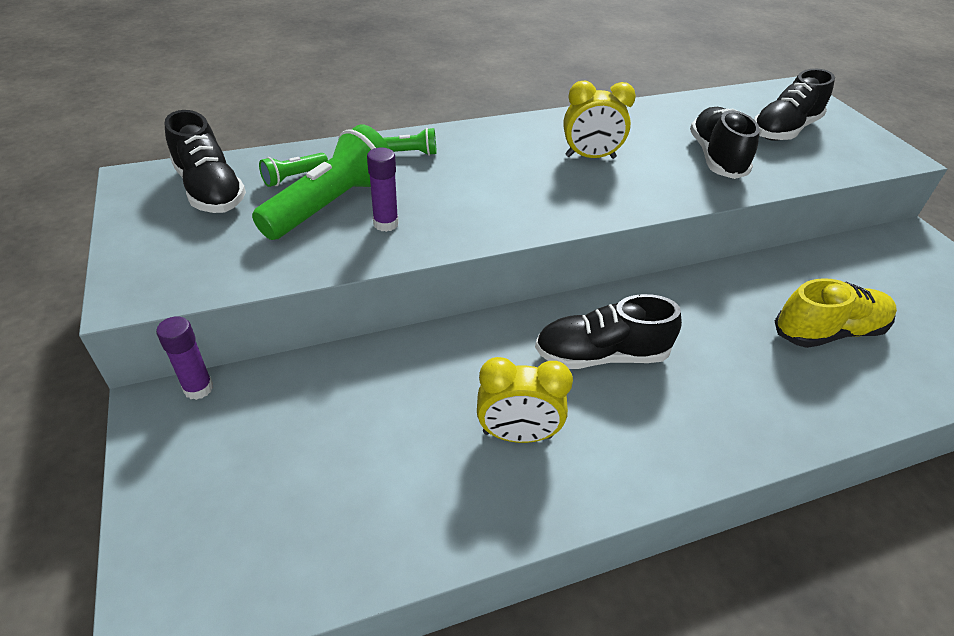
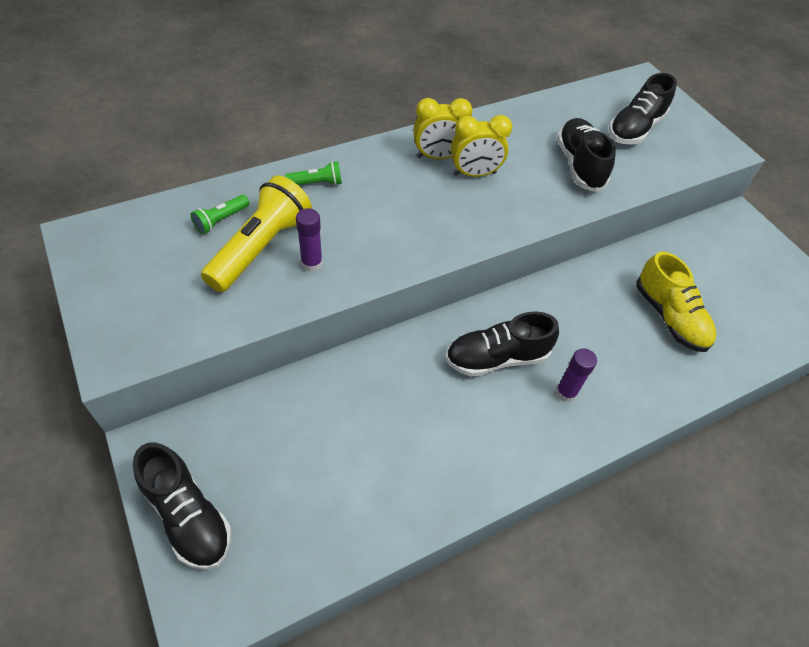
camera: 10 degrees left, 10 degrees up
purple glue stick [156,316,213,400] -> purple glue stick moved to [555,348,597,402]
black shoe [164,110,246,213] -> black shoe moved to [133,442,231,570]
green flashlight [252,125,390,240] -> yellow flashlight [201,175,312,292]
yellow clock [477,357,573,443] -> yellow clock moved to [413,98,472,159]
yellow shoe [775,278,897,348] -> yellow shoe turned 90 degrees clockwise [636,251,717,352]

